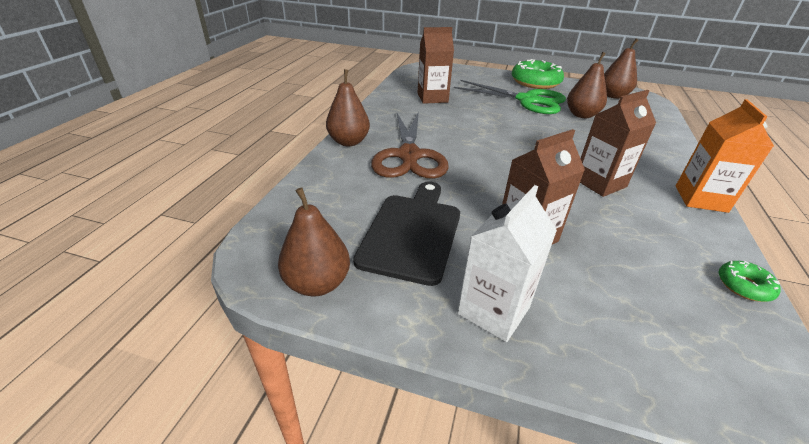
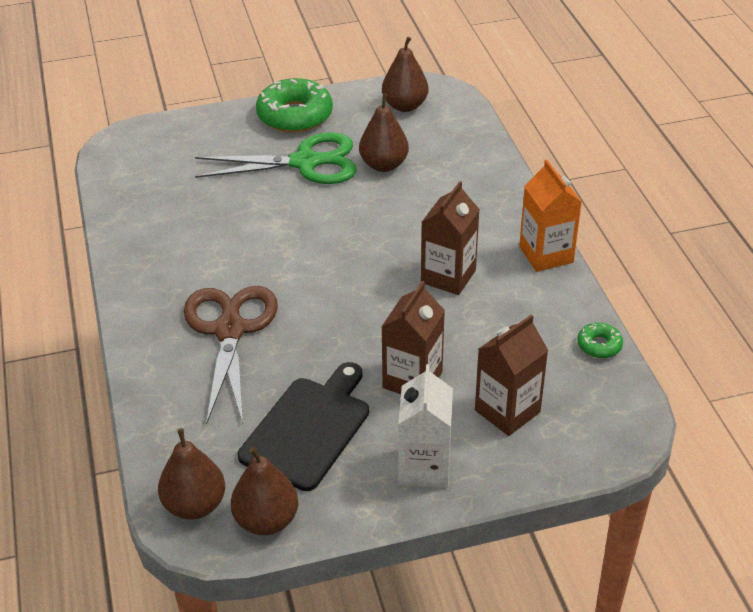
camera: 30 degrees left, 5 degrees up
brown pear [326,69,370,146] -> brown pear moved to [158,428,225,520]
black cutting board [353,181,460,286] -> black cutting board turned 45 degrees clockwise [238,362,369,491]
brown scissors [371,111,449,179] -> brown scissors turned 150 degrees counterclockwise [184,286,278,425]
brown carton [418,27,454,104] -> brown carton moved to [475,315,548,436]

